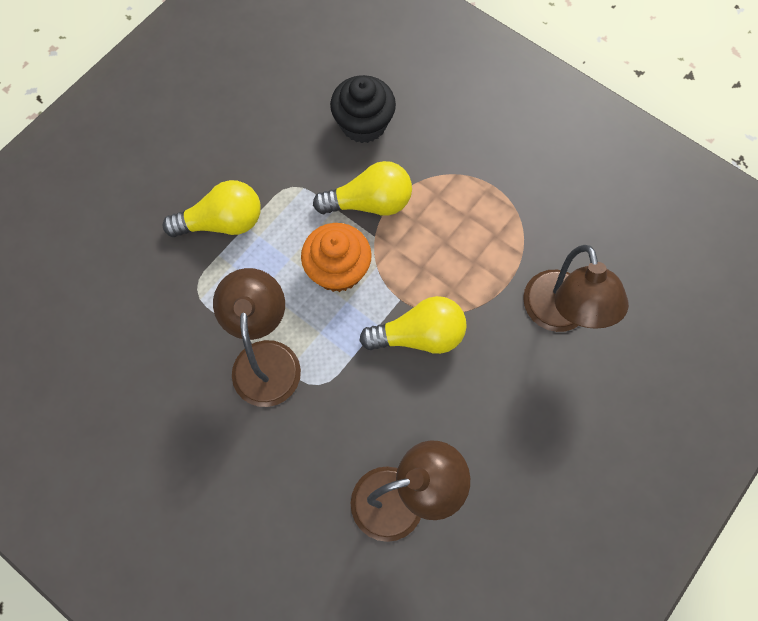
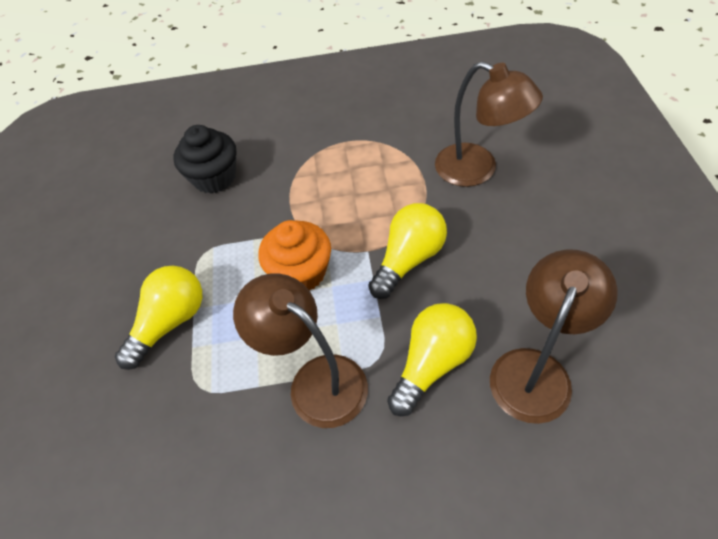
camera: 40 degrees left, 15 degrees down
yellow light bulb [313,161,412,216] -> yellow light bulb moved to [387,303,477,416]

